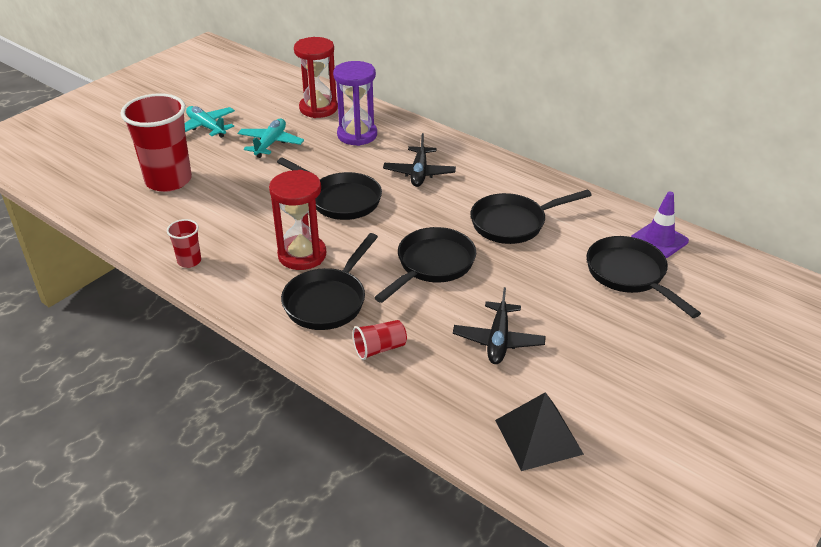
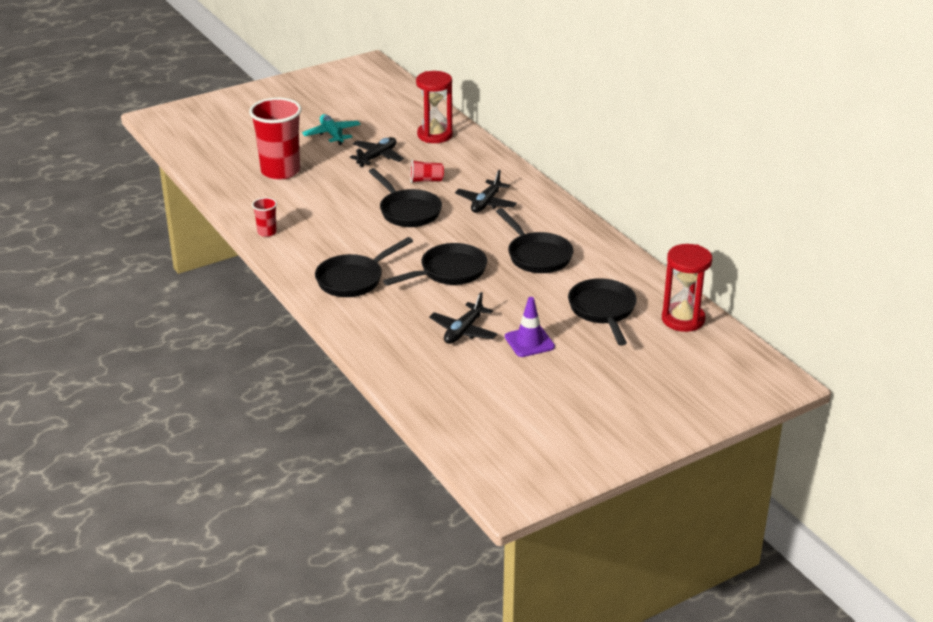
camera: 20 degrees right, 5 degrees down
turquoise plane [238,119,304,158] -> black plane [350,137,404,167]
red hourglass [269,170,326,270] -> red hourglass moved to [662,244,712,332]
purple hourglass [333,61,377,146] -> none
red cup [353,320,407,360] -> red cup moved to [410,160,444,183]
black pan [470,189,592,244] -> black pan turned 120 degrees counterclockwise [496,208,573,273]
black pyramid [495,392,584,471] -> none
purple traffic cone [631,192,689,258] -> purple traffic cone moved to [505,297,555,357]

